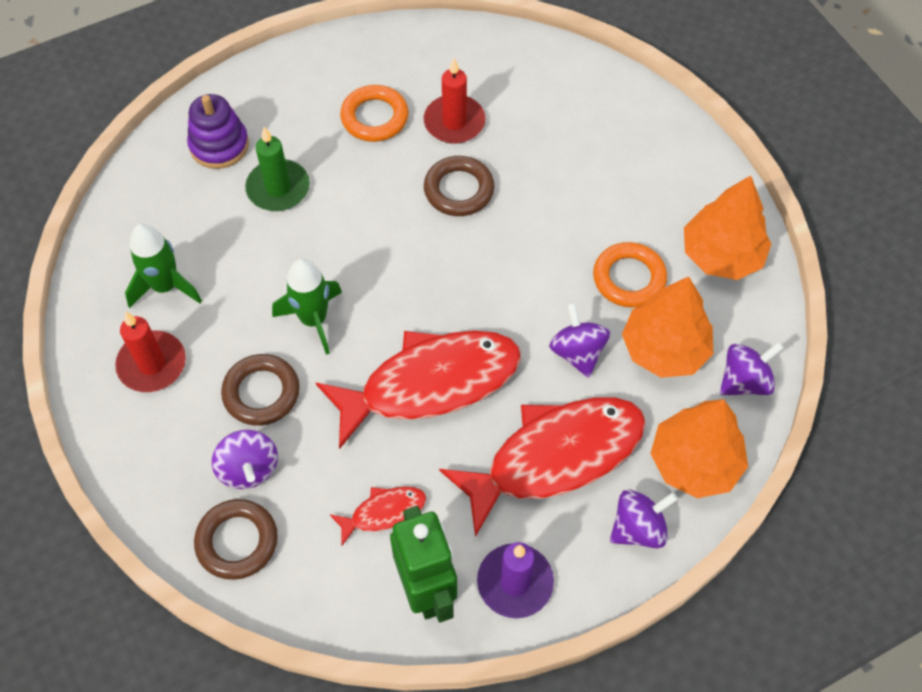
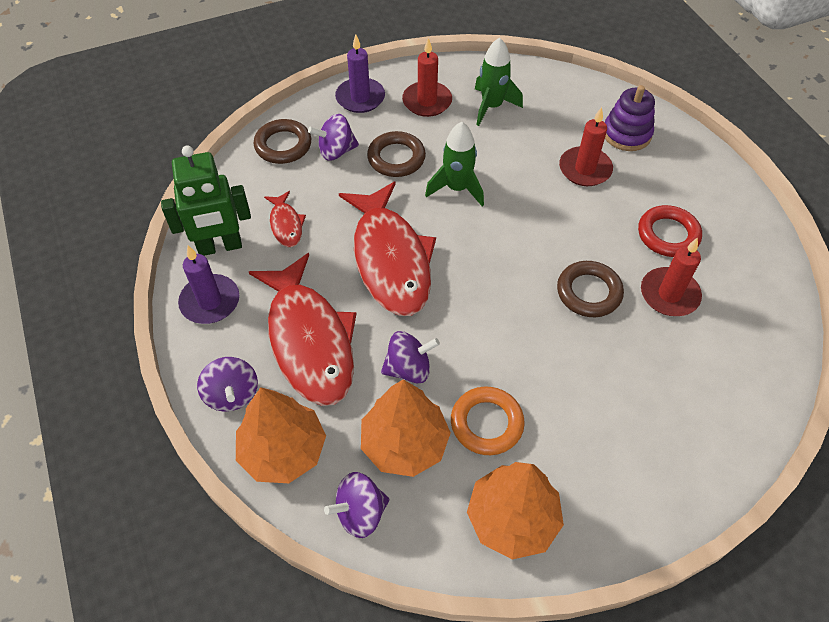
camera: 95 degrees right, 5 degrees down
green candle [245,127,310,211] -> red candle [559,107,613,186]
orange ring [340,85,409,142] -> red ring [638,205,702,257]
purple spinning top [720,342,784,396] -> purple spinning top turned 90 degrees clockwise [324,472,390,538]
none -> purple candle [335,34,385,113]

